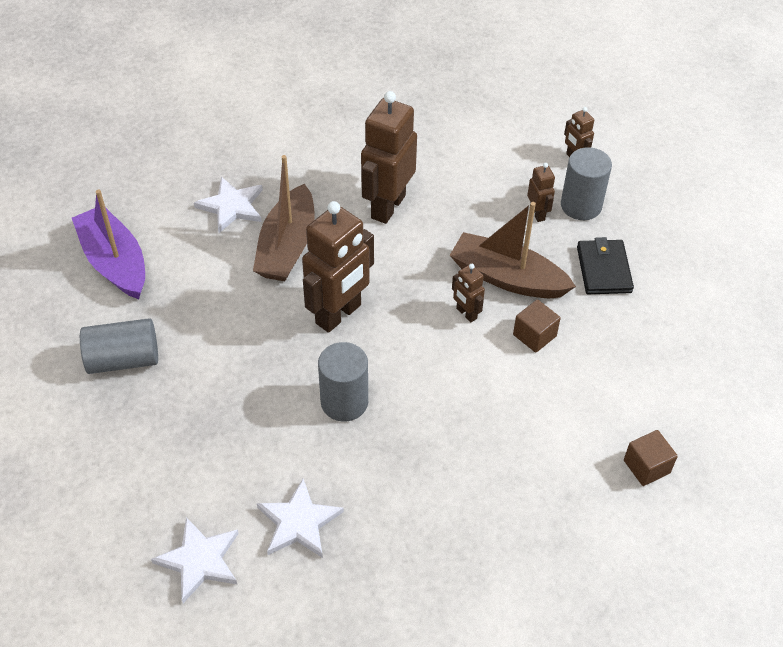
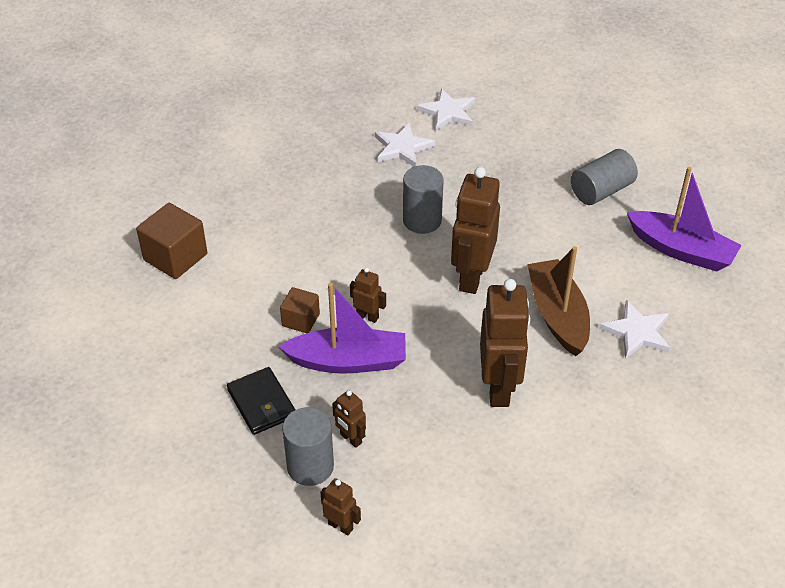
camera: 155 degrees right, 5 degrees down
brown boat [450,202,576,298] -> purple boat [279,283,406,374]
brown cube [624,430,678,486] -> brown cube [136,203,207,279], size x1.66

